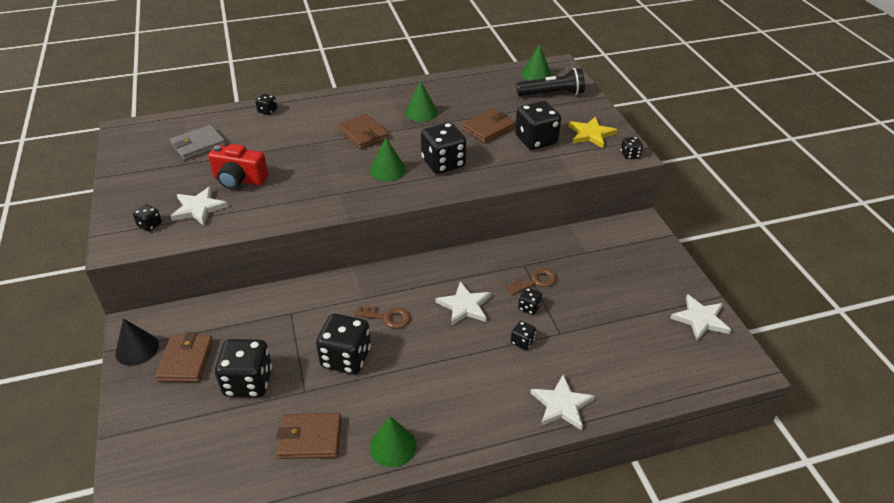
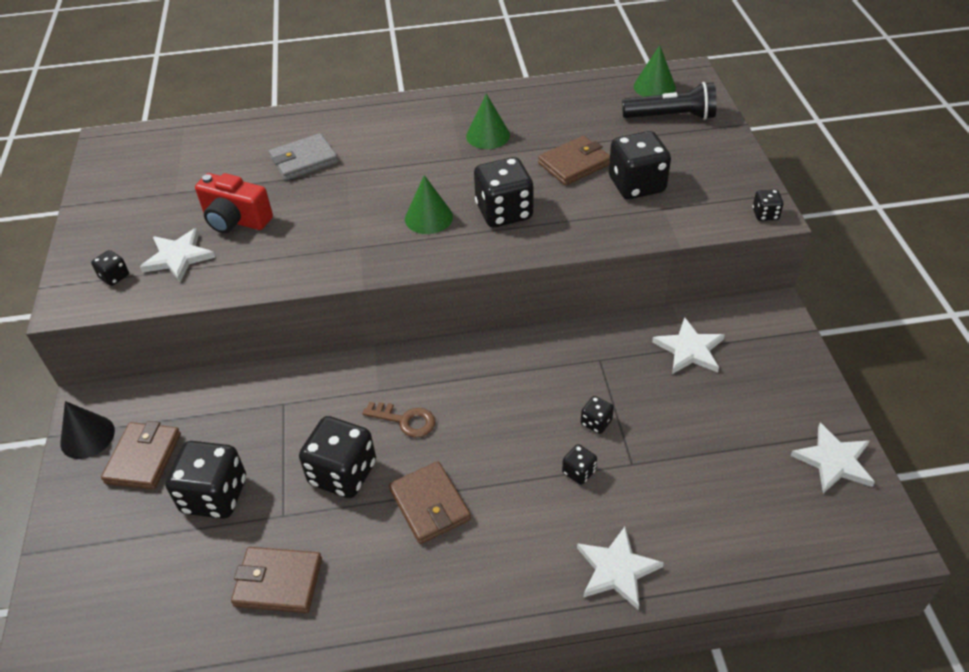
camera: 10 degrees right, 5 degrees up
grey wallet [170,125,226,160] -> grey wallet moved to [269,133,338,181]
black dice [255,94,277,115] -> none
brown wallet [338,114,389,149] -> brown wallet moved to [389,461,471,544]
green cone [370,416,416,467] -> none
white star [436,281,491,326] -> white star moved to [652,317,725,374]
brown key [506,268,557,295] -> none
yellow star [568,117,617,148] -> none

